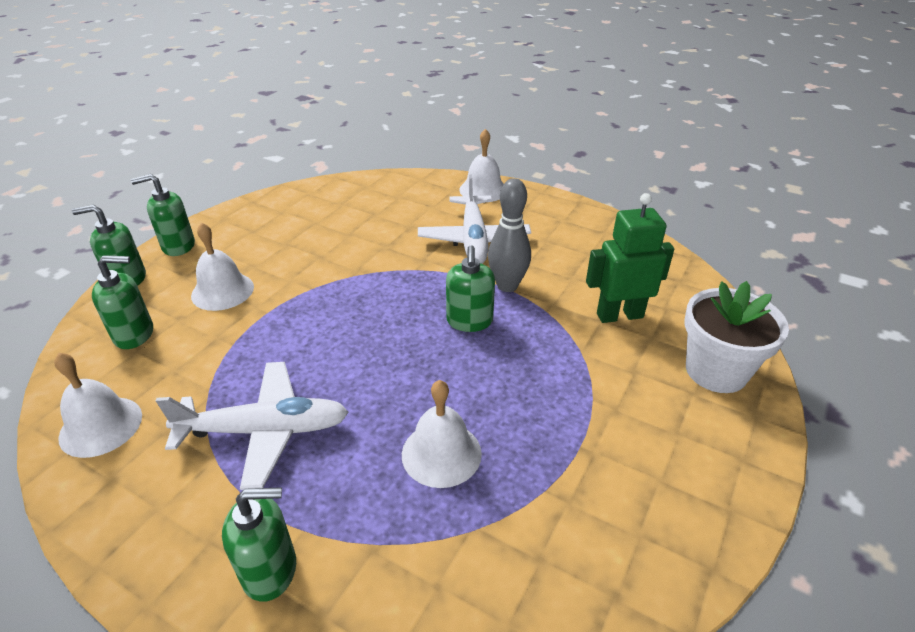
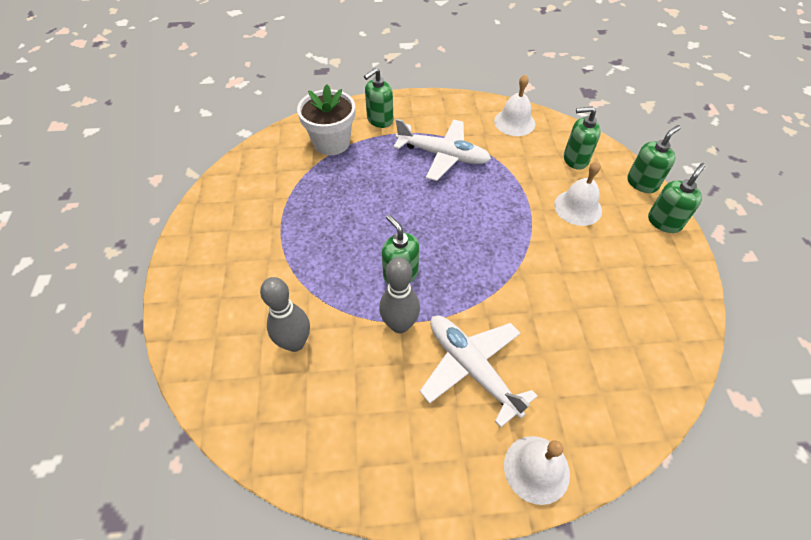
camera: 145 degrees right, 15 degrees up
green soap dispenser [92,255,153,349] -> green soap dispenser turned 45 degrees clockwise [564,106,601,170]
white plane [156,362,349,490] -> white plane turned 120 degrees counterclockwise [393,119,491,181]
white bell [402,380,482,488] -> none
green robot [586,193,674,323] -> grey bowling pin [260,277,310,352]
white flower pot [684,281,789,393] -> white flower pot moved to [297,84,355,155]

